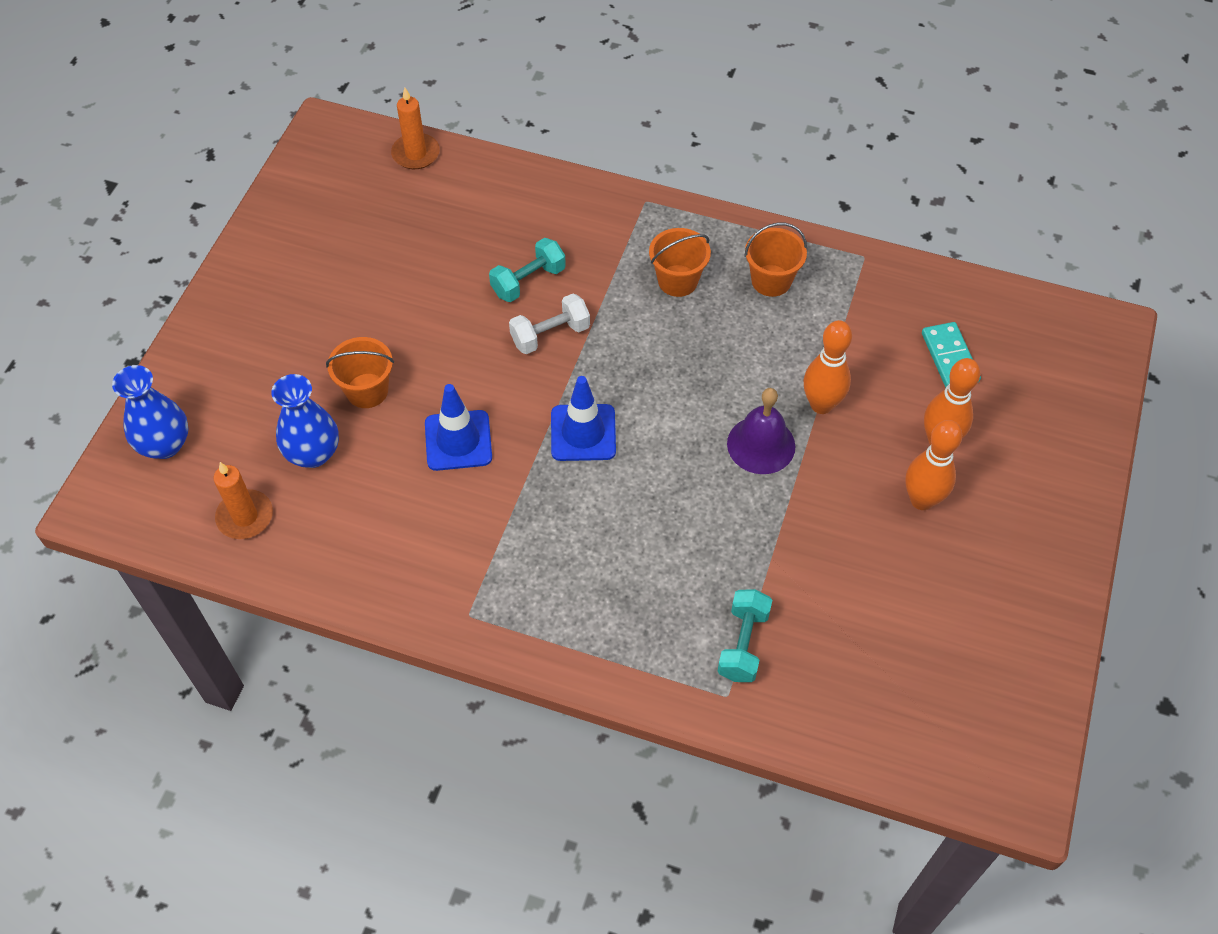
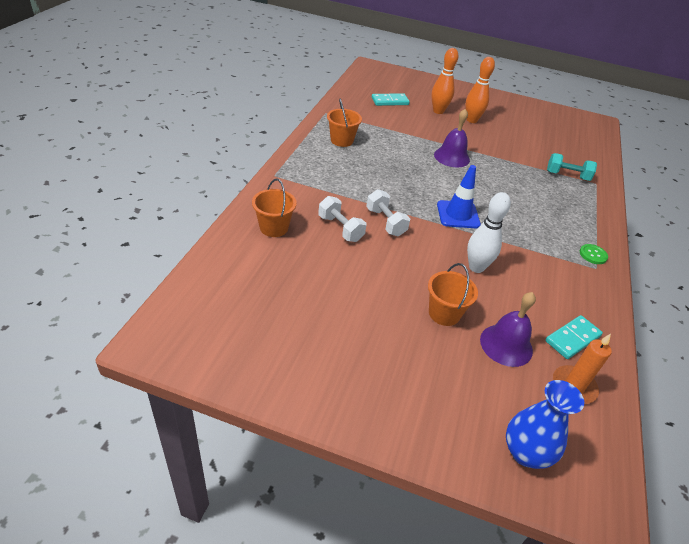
camera: 95 degrees left, 15 degrees down
blue vase [271,374,339,468] -> purple bell [480,292,536,367]
orange candle [391,88,440,169] -> none
blue traffic cone [425,384,492,471] -> white bowling pin [467,192,511,273]
turquoise dumbbell [489,238,566,302] -> white dumbbell [318,196,366,242]
orange bucket [649,228,711,297] -> orange bucket moved to [252,178,297,237]
orange bowling pin [804,320,852,414] -> none
none -> turquoise domino [545,315,603,359]
none -> green button [580,244,608,264]

